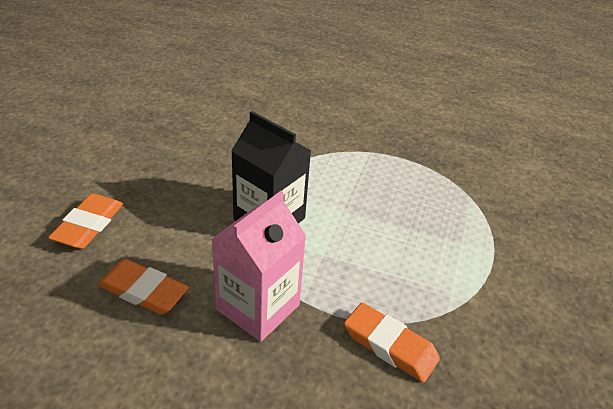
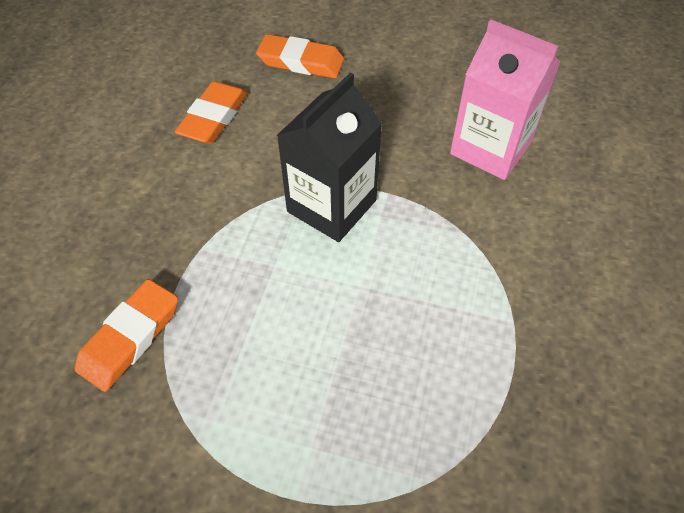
camera: 90 degrees right, 15 degrees up
pink carton [211,191,306,342] -> pink carton moved to [450,19,560,180]

